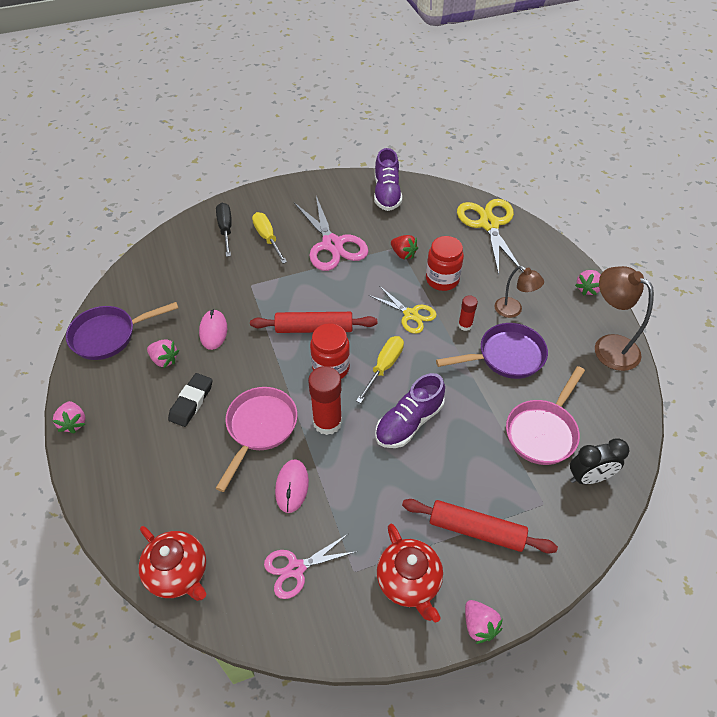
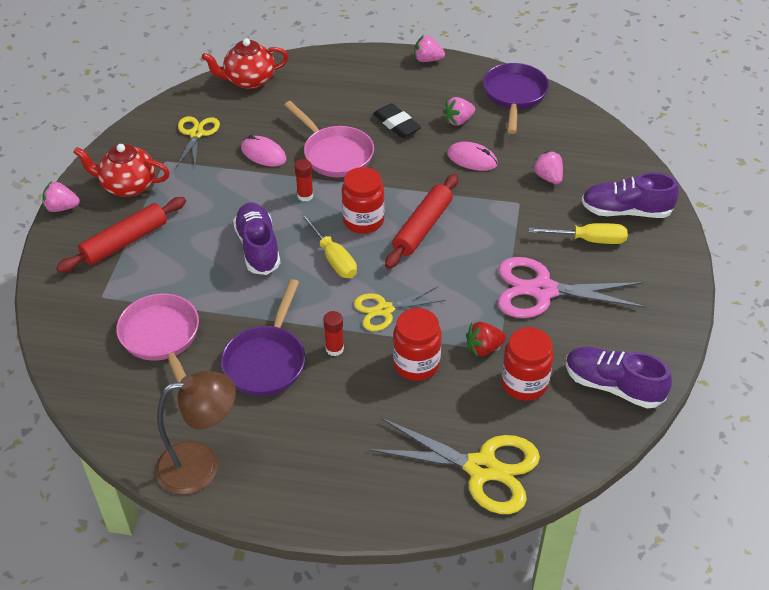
camera: 120 degrees right, 5 degrees down
black screwdriver [216,203,232,257] -> purple shoe [581,172,679,218]
pink scissors [264,533,358,599] -> yellow scissors [177,116,220,167]
red glue stick [308,366,342,435] -> red glue stick [295,159,313,201], size x0.54
brown lamp [494,266,544,318] -> none
black clock [570,438,629,484] -> none
pink strawberry [575,270,601,296] -> pink strawberry moved to [532,151,563,184]
none -> red jar [501,327,554,401]

